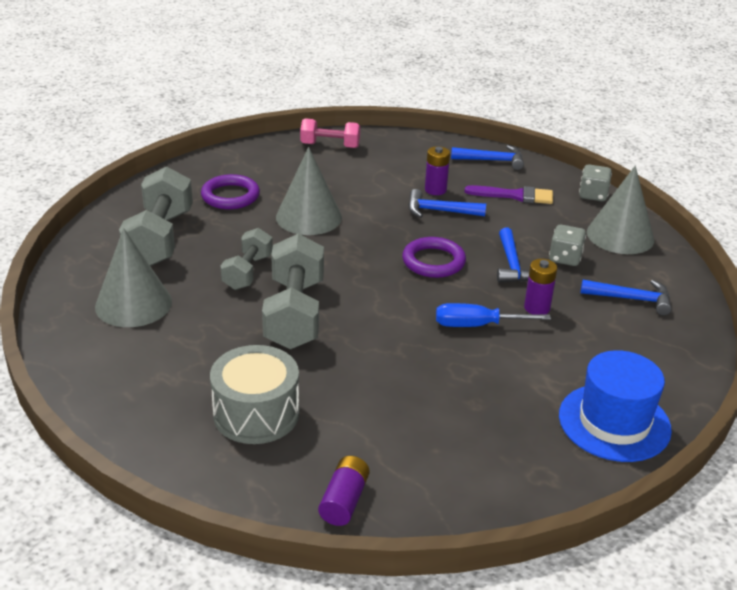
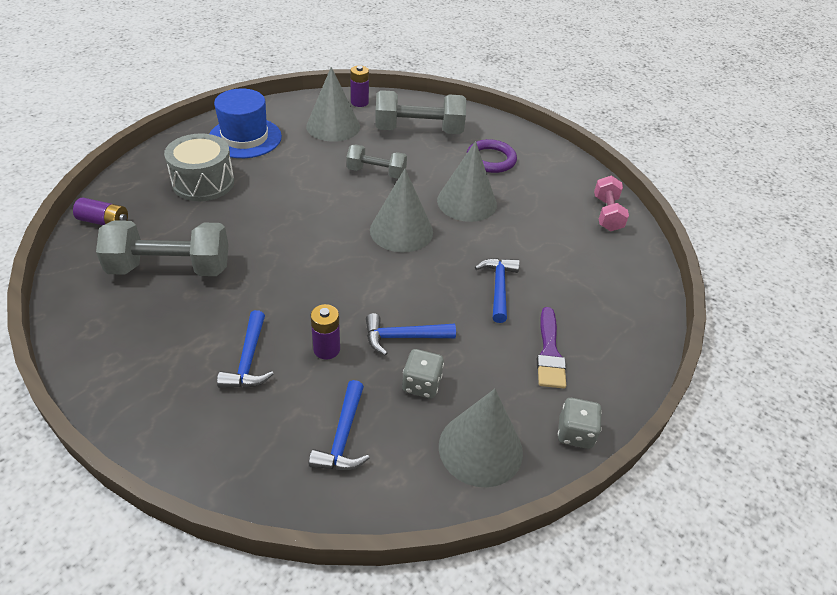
camera: 85 degrees right, 10 degrees up
grey dumbbell [262,234,324,349] -> grey dumbbell moved to [96,220,228,276]
purple ring [402,237,466,278] -> none
purple battery [425,146,450,195] -> purple battery moved to [350,66,369,107]
blue screwdriver [436,303,551,327] -> none
blue hammer [451,145,524,170] -> blue hammer moved to [217,310,274,388]
blue hat [559,350,672,462] -> blue hat moved to [209,88,282,158]
none -> grey cone [370,169,433,252]

